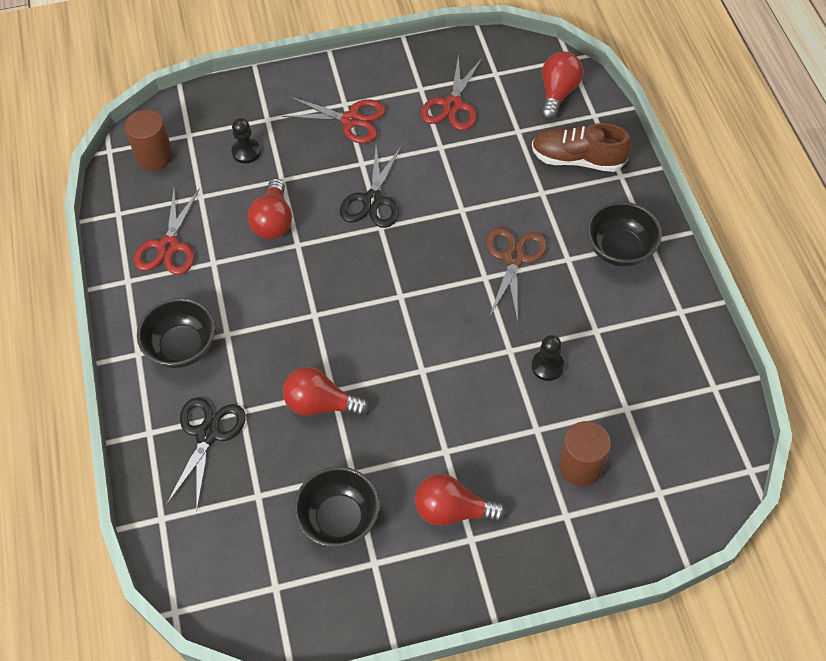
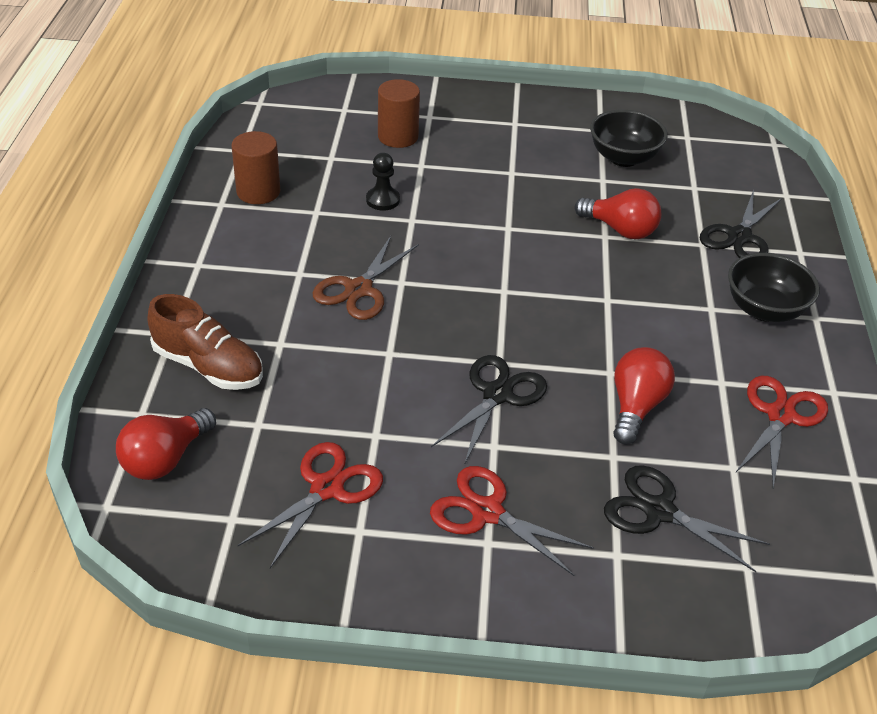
camera: 165 degrees left, 15 degrees down
brown cylinder [125,110,173,171] -> brown cylinder moved to [231,131,280,204]
black pawn [231,118,261,163] -> black scissors [604,465,770,572]
red light bulb [415,474,506,526] -> none
black bowl [587,202,662,267] -> none

